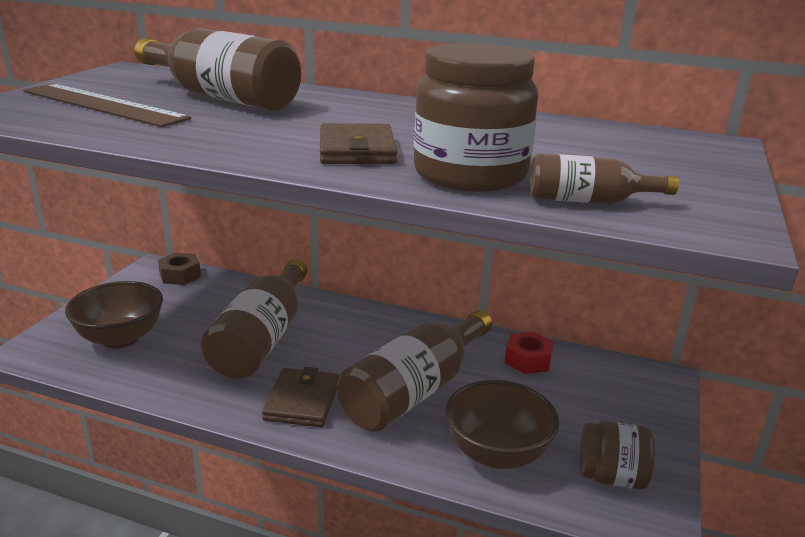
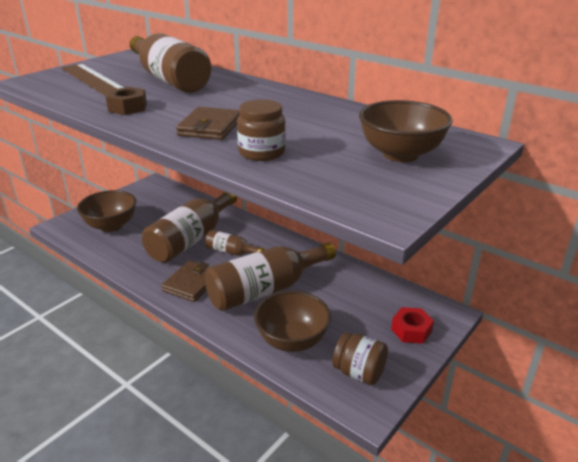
camera: 20 degrees right, 5 degrees up
brown nut [158,253,201,285] -> brown nut moved to [106,87,147,115]
brown jar [414,43,538,192] -> brown jar [237,99,286,161], size x0.60
red nut [505,331,554,374] -> red nut moved to [391,307,434,344]
brown bottle [530,153,679,204] -> brown bottle moved to [205,230,264,255]
none -> brown bowl [359,100,453,162]

